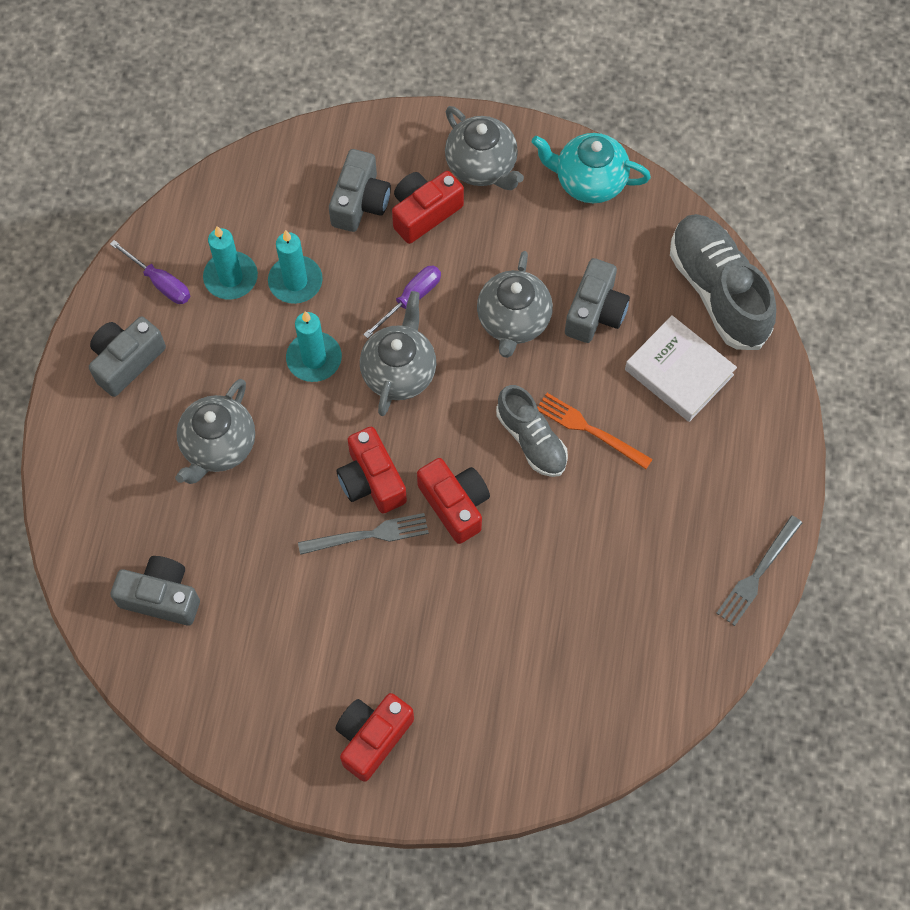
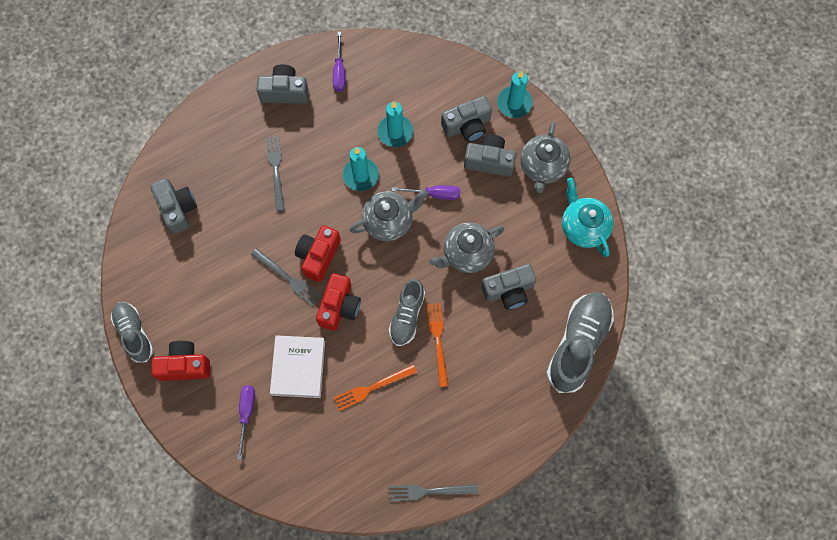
camera: 50 degrees right, 5 degrees up
grey teapot [175,379,255,484] -> grey fork [265,136,285,211]
turquoise candle [203,226,258,299] -> turquoise candle moved to [497,71,533,118]
red camera [392,171,464,244] -> grey camera [464,134,516,177]
white book [625,315,737,422] -> white book moved to [270,335,325,398]
none -> grey shoe [111,302,153,363]
none -> purple screwdriver [237,385,255,460]
none -> orange fork [334,365,417,411]

